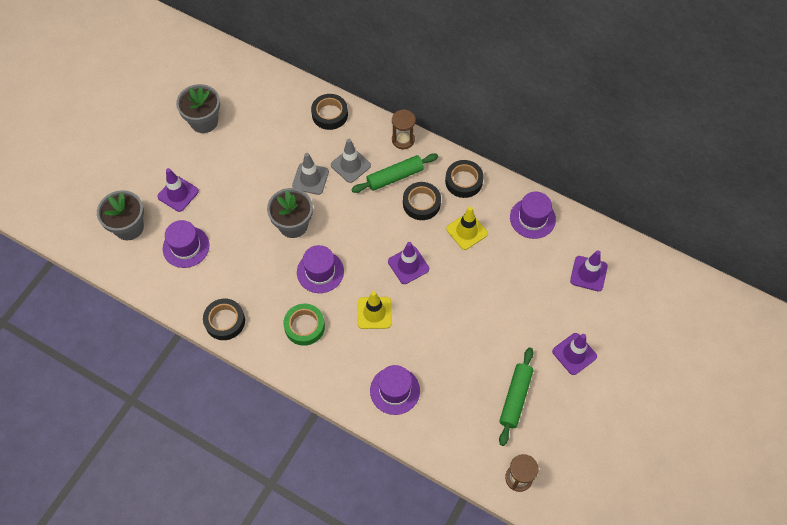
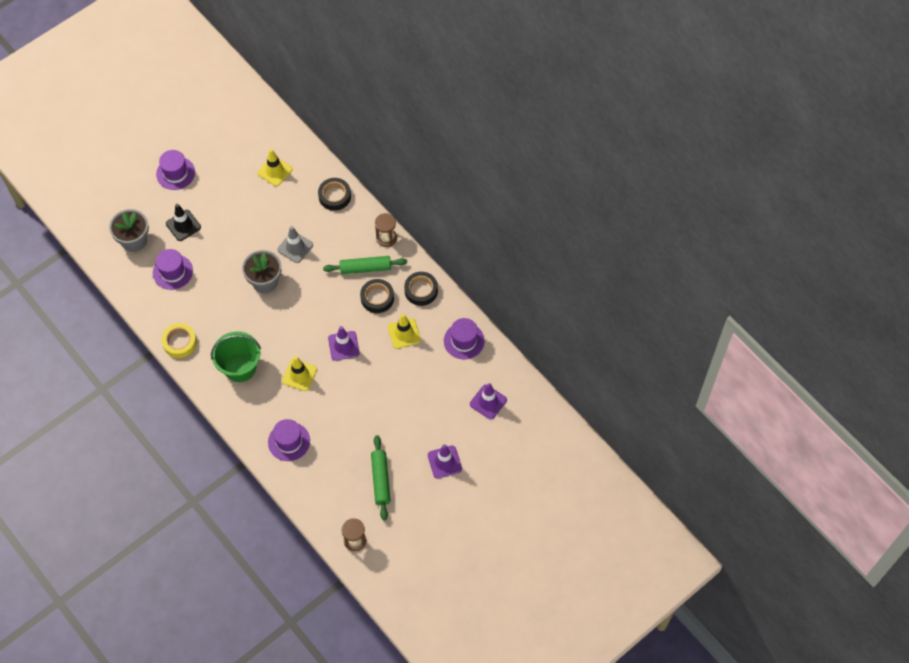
camera: 20 degrees right, 0 degrees up
purple traffic cone [157,168,199,212] -> black traffic cone [166,204,201,241]
grey flower pot [176,84,220,133] -> none
black tape [203,299,245,340] -> yellow tape [161,323,197,358]
green tape [283,304,325,346] -> green bucket [211,331,261,382]
purple hat [297,245,344,293] -> purple hat moved to [156,150,195,190]
grey traffic cone [331,139,371,183] -> none
green rolling pin [499,347,534,446] -> green rolling pin turned 45 degrees counterclockwise [371,435,391,521]
none -> yellow traffic cone [258,149,292,186]

